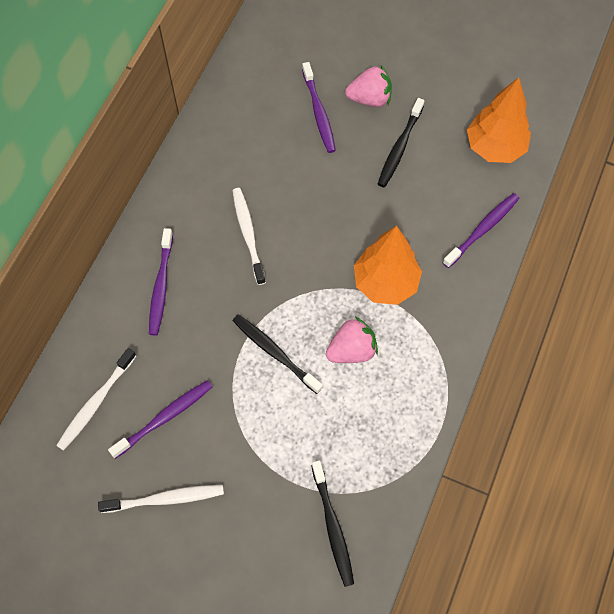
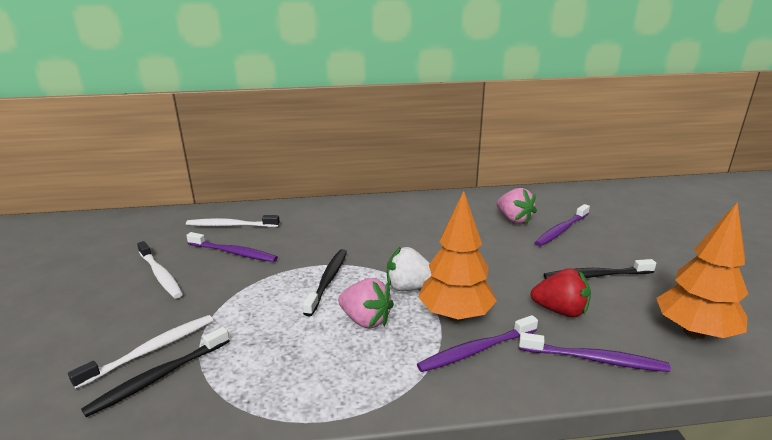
camera: 60 degrees right, 40 degrees down
purple toothbrush [149,228,173,335] -> purple toothbrush moved to [417,315,538,372]
white toothbrush [232,188,266,285] -> white toothbrush moved to [68,315,213,389]
pink strawberry [345,66,392,107] -> pink strawberry moved to [497,188,537,224]
none -> white strawberry [387,247,431,291]
none -> red strawberry [531,268,591,317]

